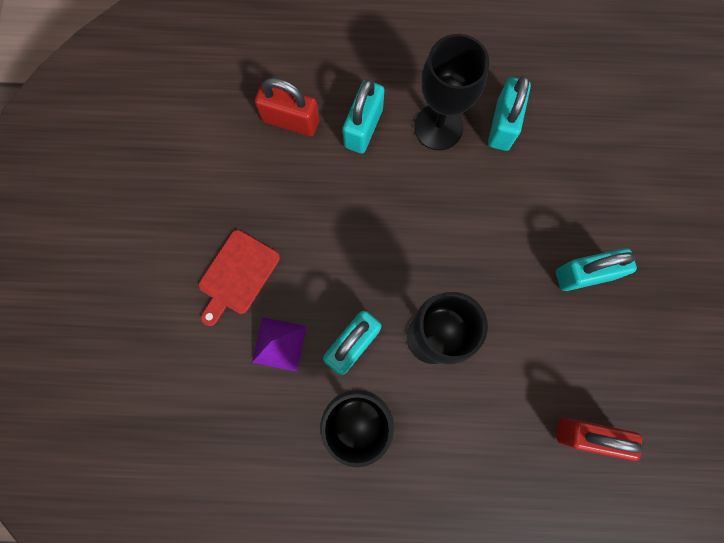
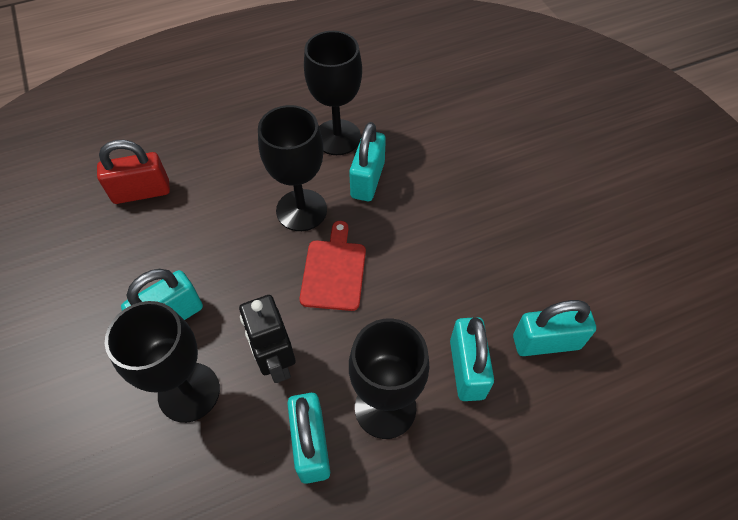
camera: 155 degrees right, 20 degrees down
red cutting board [198,230,280,326] -> red cutting board moved to [299,221,366,311]
purple pyramid [252,317,307,371] -> none
red padlock [255,78,320,136] -> turquoise padlock [513,300,596,356]
none -> black goblet [105,301,220,423]
none -> black robot [239,295,296,383]

